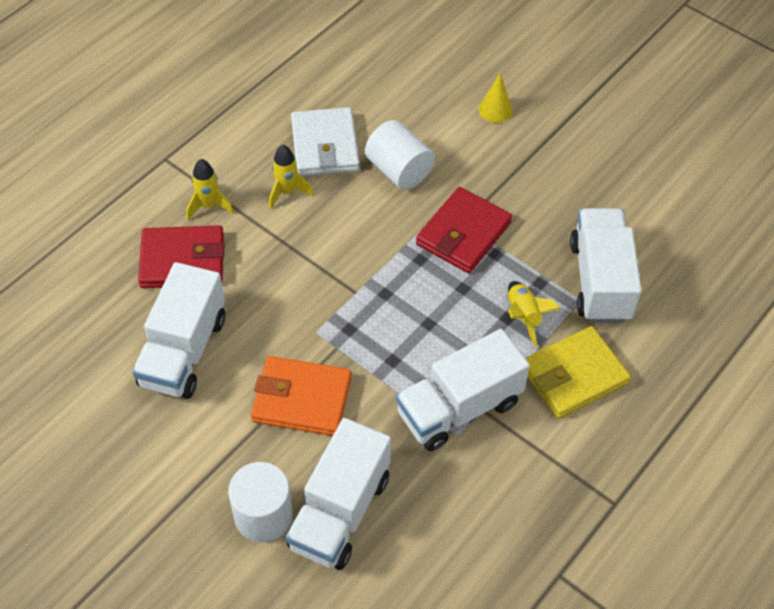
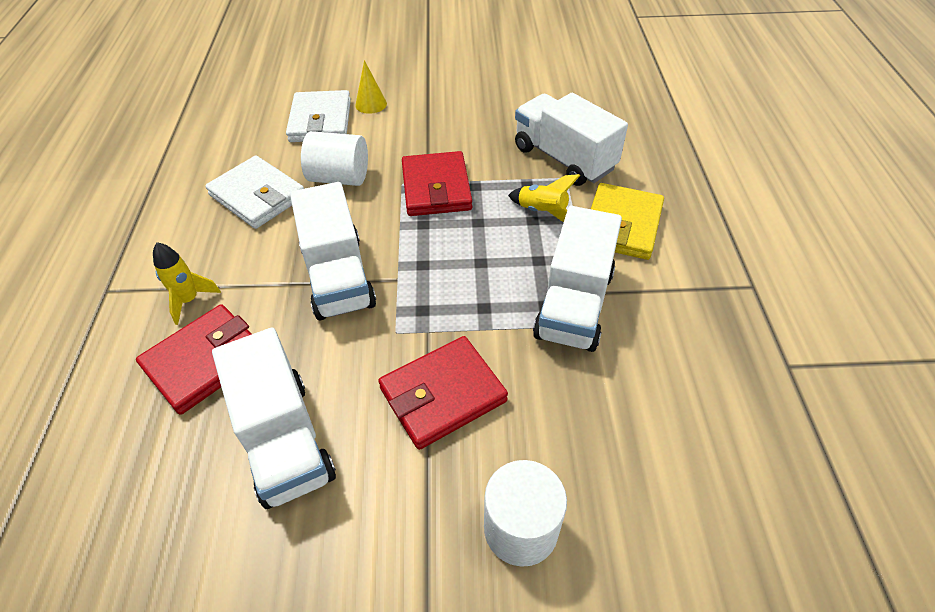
camera: 40 degrees left, 5 degrees down
orange wallet [251,356,352,436] -> red wallet [378,336,508,450]
yellow rocket [269,145,313,209] -> none
white truck [286,418,391,570] -> white truck moved to [290,182,376,321]
none -> white wallet [286,90,351,142]

